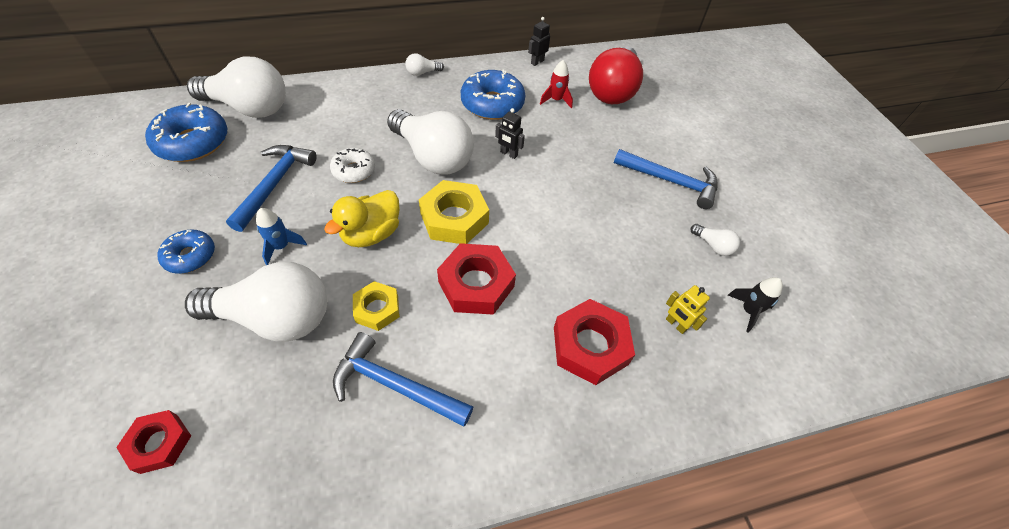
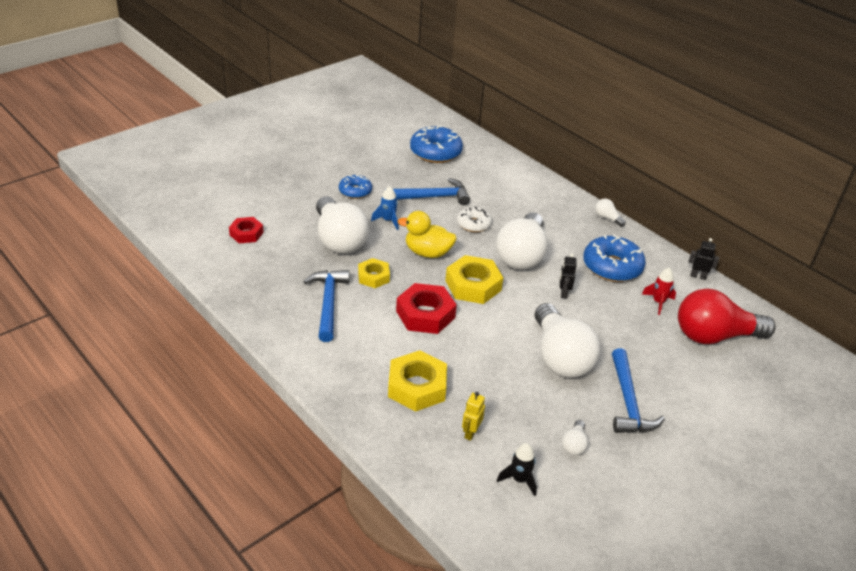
camera: 65 degrees right, 15 degrees down
white light bulb [187,56,286,118] -> white light bulb moved to [535,303,600,378]
red nut [554,299,635,385] -> yellow nut [388,350,447,411]

